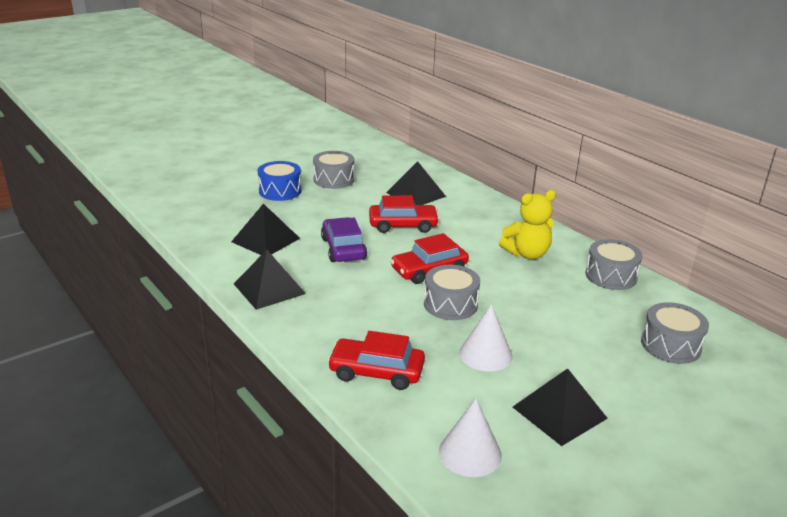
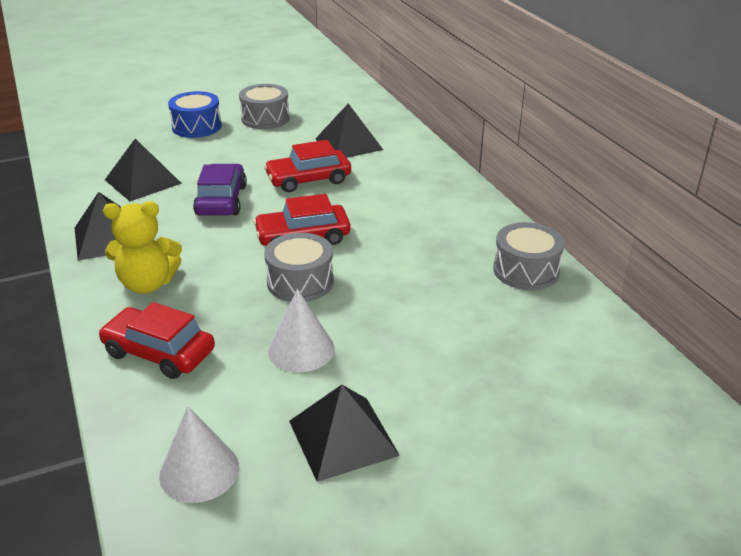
camera: 15 degrees right, 5 degrees up
red car [369,195,439,233] -> red car turned 150 degrees clockwise [264,140,351,192]
yellow teddy bear [499,190,556,259] -> yellow teddy bear moved to [103,201,182,294]
grey drum [641,302,709,364] -> none

